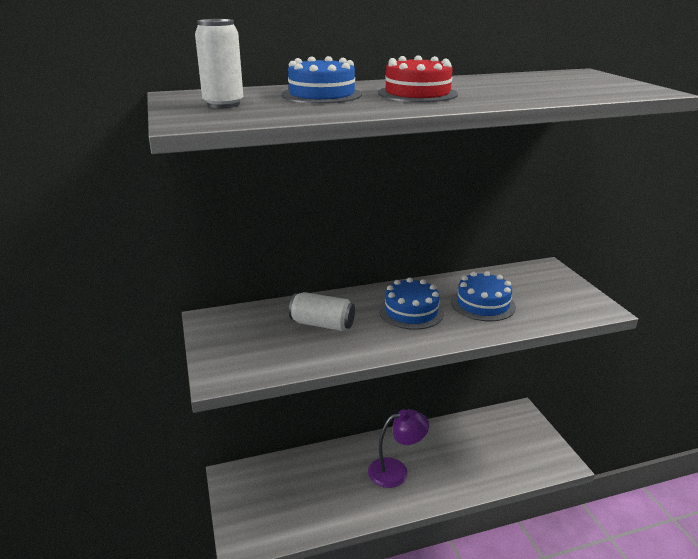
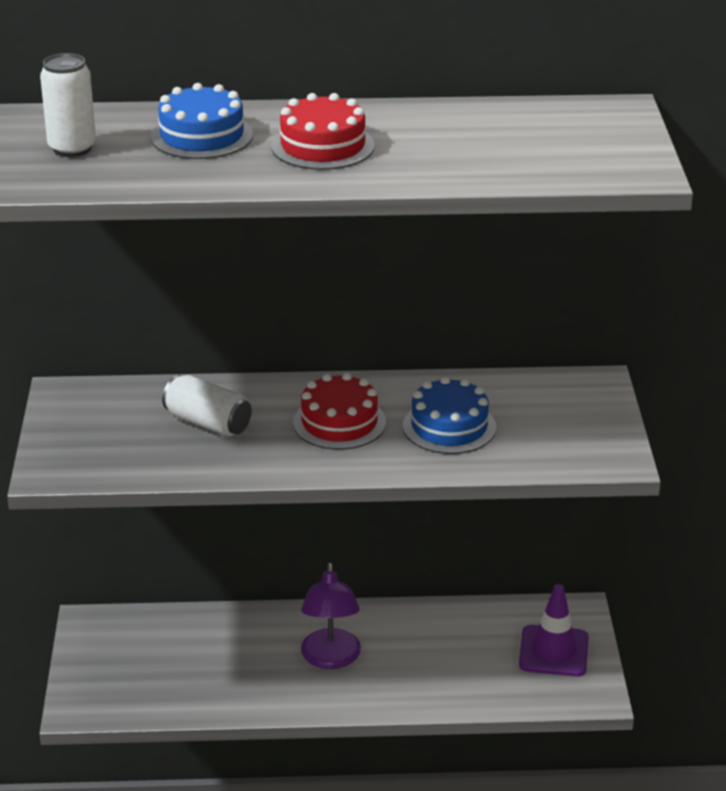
camera: 15 degrees right, 5 degrees up
purple lamp [368,409,429,488] -> purple lamp turned 90 degrees clockwise [301,562,361,669]
blue cake [379,278,444,330] -> red cake [293,373,386,450]
none -> purple traffic cone [519,584,589,677]

